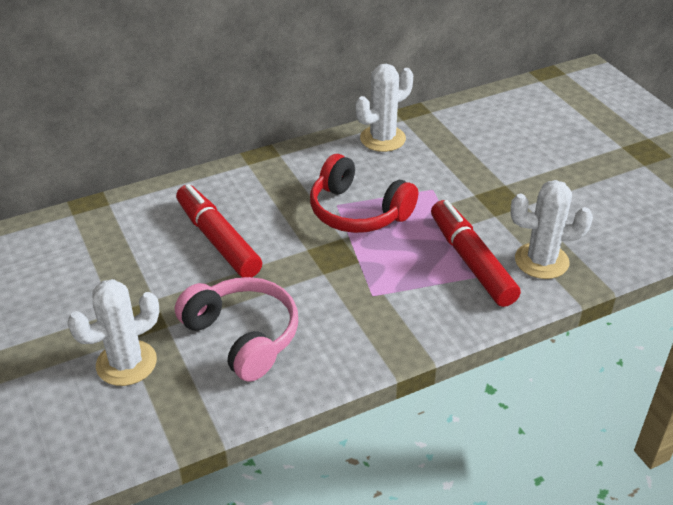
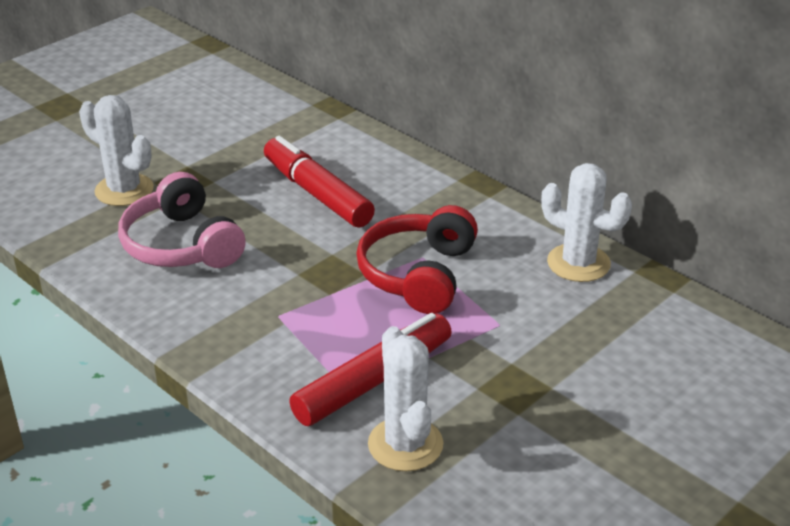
camera: 70 degrees right, 5 degrees down
pink headphones [175,277,298,382] -> pink headphones turned 120 degrees clockwise [118,172,246,268]
red marker [176,184,262,277] -> red marker turned 75 degrees counterclockwise [264,136,375,228]

